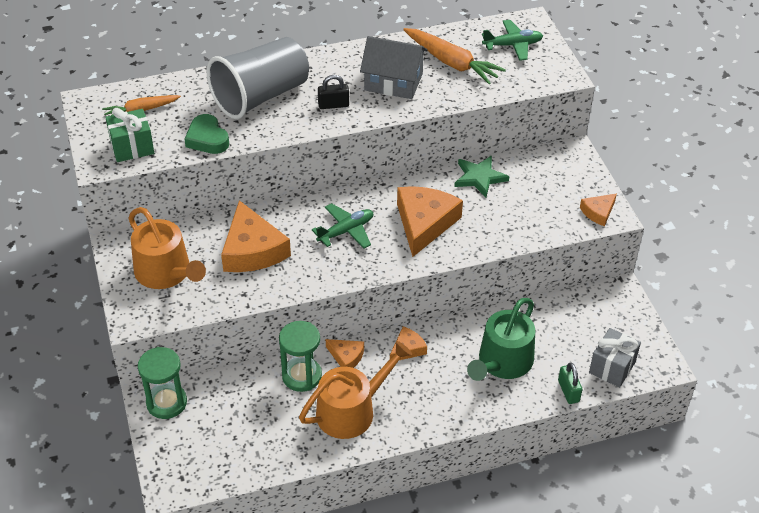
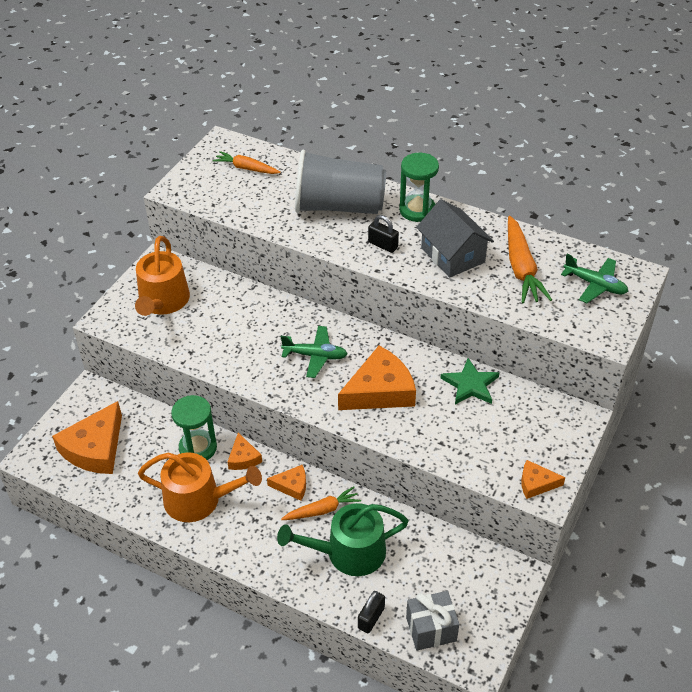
camera: 45 degrees right, 0 degrees up
green gift [105,108,154,162] -> none
green hourglass [138,347,187,419] -> green hourglass moved to [399,153,439,222]
green heart [184,114,229,154] -> none
orange cheese [221,200,291,272] -> orange cheese moved to [52,401,122,474]
green padlock [558,362,583,404] -> black padlock [358,591,385,633]
none -> orange carrot [281,487,361,520]

